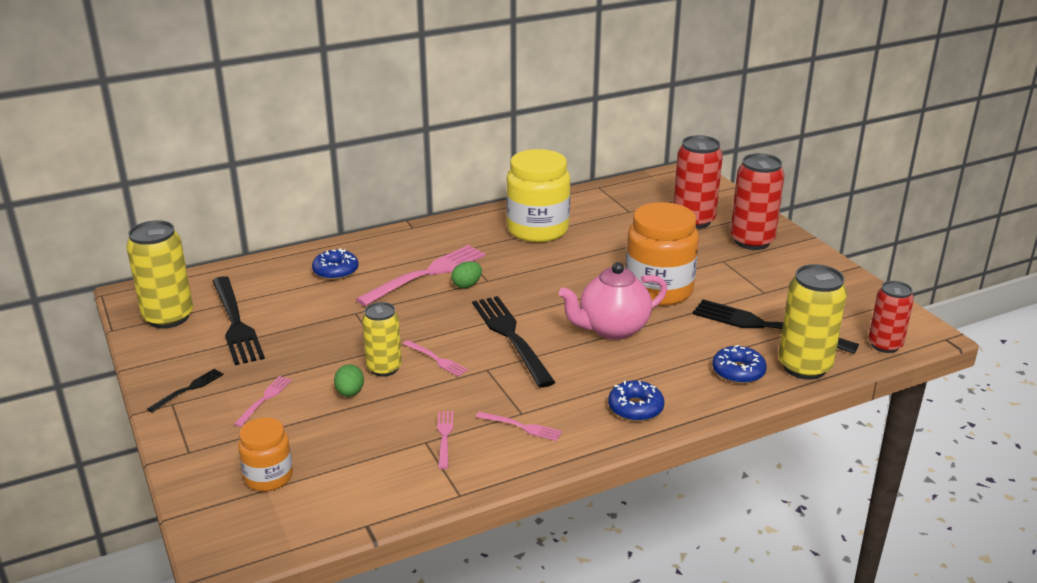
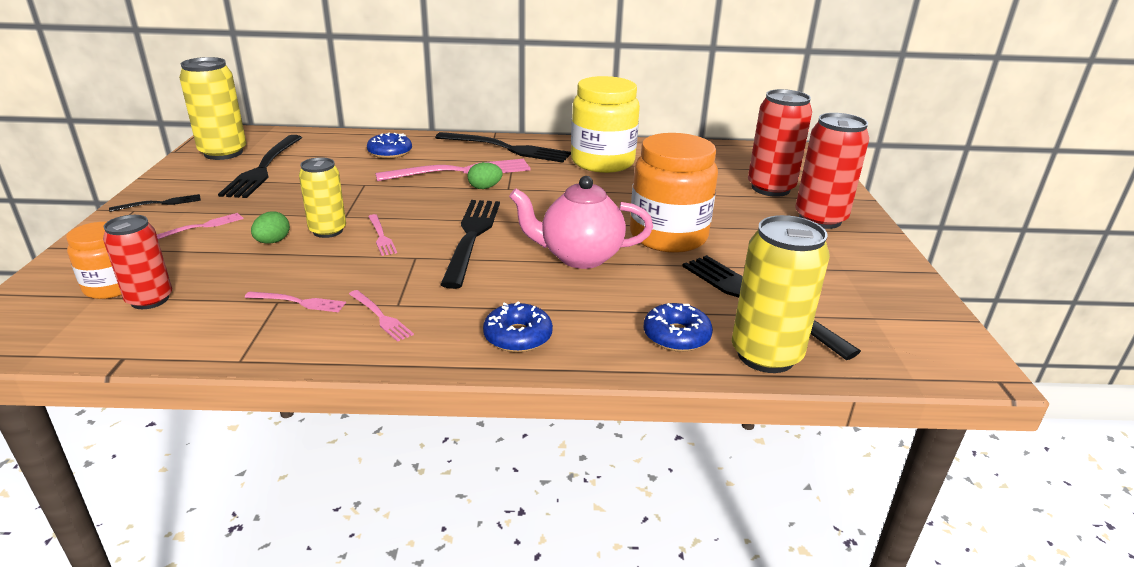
camera: 25 degrees right, 0 degrees up
pink fork [437,411,453,469] -> pink fork turned 75 degrees clockwise [245,291,346,312]
red can [868,281,914,353] -> red can moved to [103,215,172,309]
none -> black fork [435,132,571,163]

